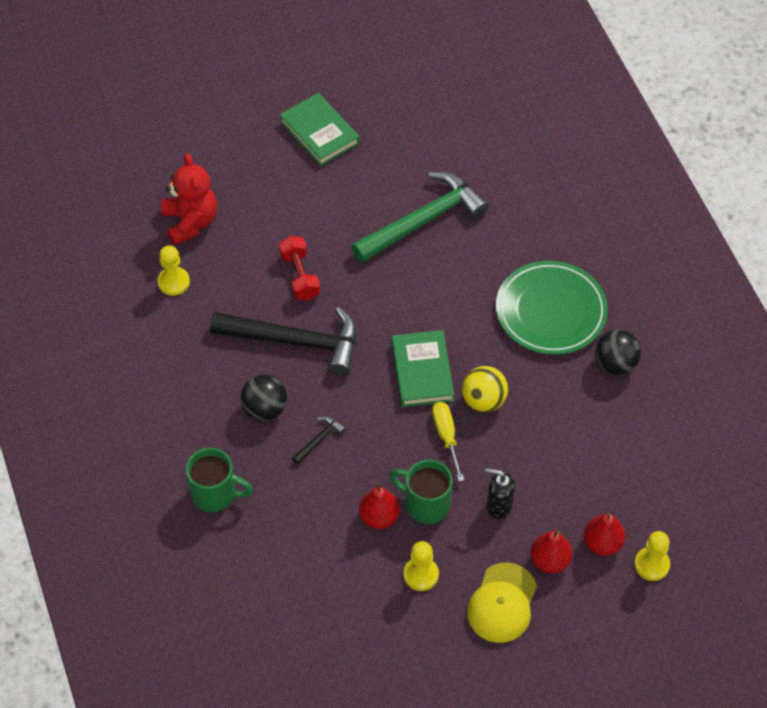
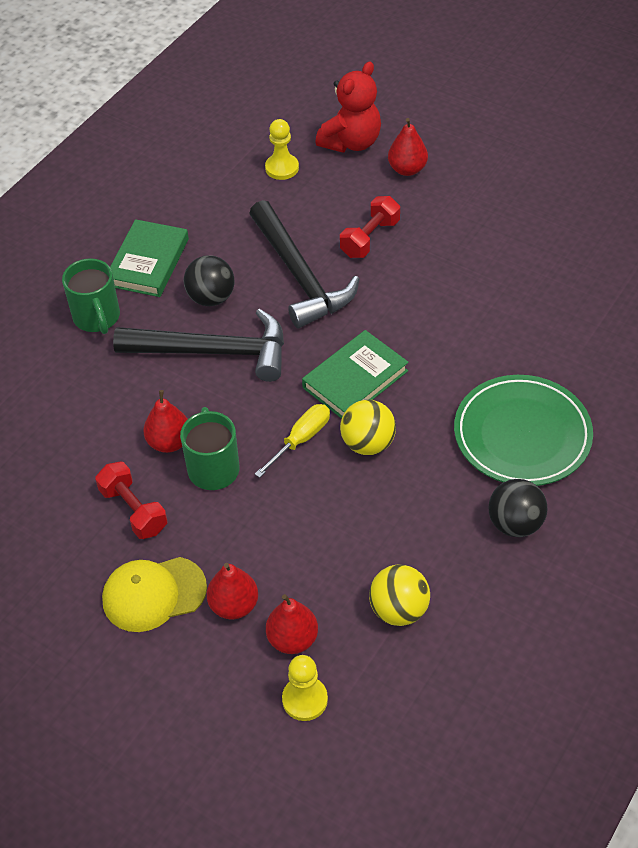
camera: 55 degrees right, 5 degrees down
green book [280,93,360,166] -> green book moved to [110,219,189,297]
black hammer [292,416,346,464] -> black hammer [113,309,284,382], size x2.47
green hammer [351,172,489,263] -> none
yellow pawn [404,541,439,591] -> red dumbbell [95,462,167,539]
black soap dispenser [485,468,515,519] -> none
none -> yellow ball [369,564,430,626]
none -> red pear [388,118,428,176]

